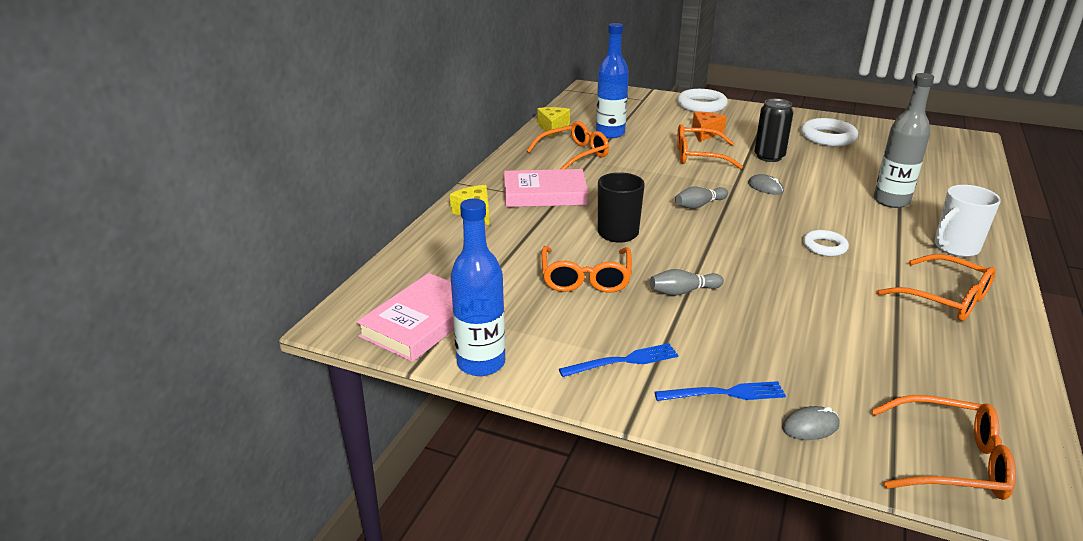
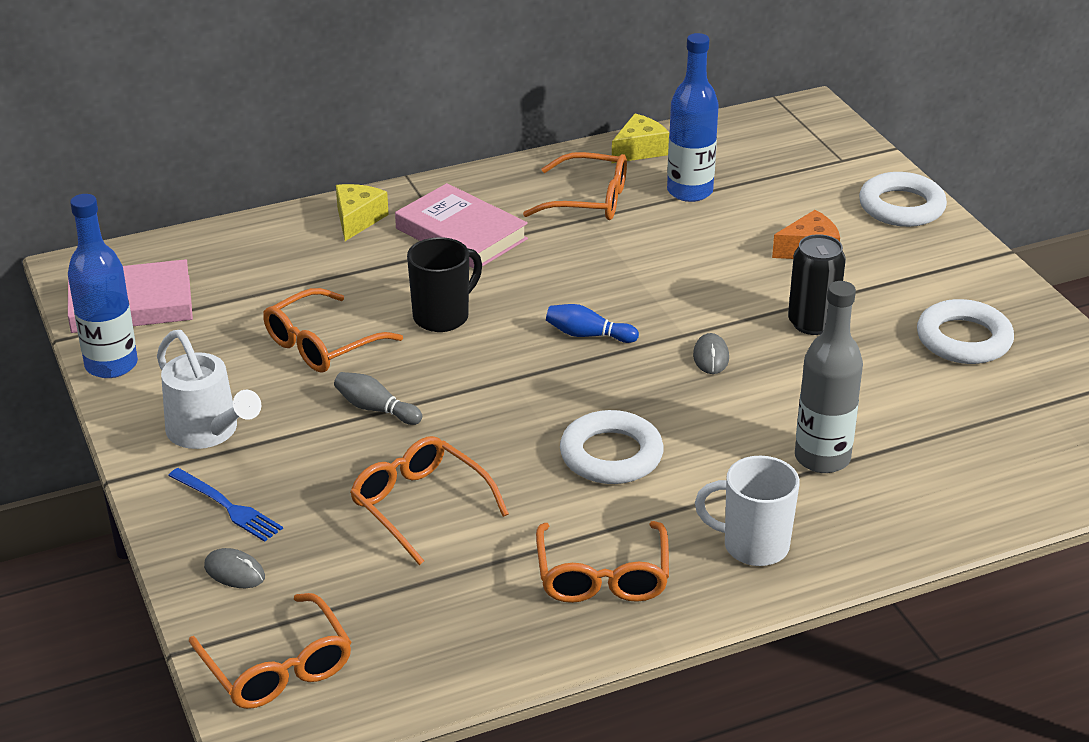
camera: 45 degrees right, 5 degrees up
blue fork [559,343,678,377] -> white watering can [157,330,261,449]
grey bowling pin [675,187,728,209] -> blue bowling pin [546,304,639,343]
orange glasses [677,124,743,169] -> orange glasses moved to [350,436,509,565]
white ring [803,230,849,256] -> white ring [560,410,664,484], size x1.64

